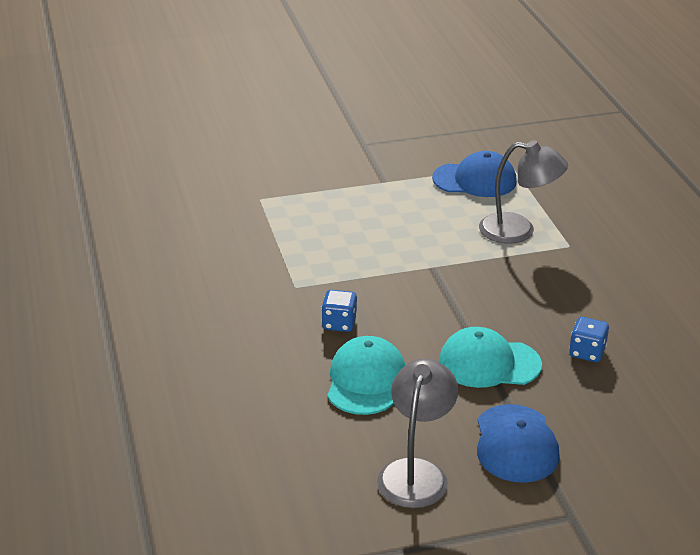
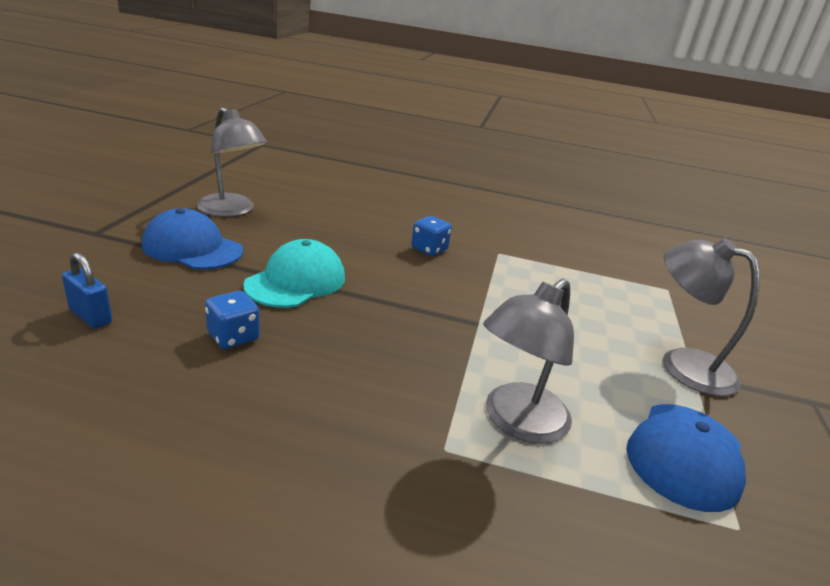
camera: 115 degrees right, 5 degrees down
turquoise cap [327,336,405,415] -> none
none -> blue padlock [62,252,112,329]
none -> grey lamp [663,238,760,396]

